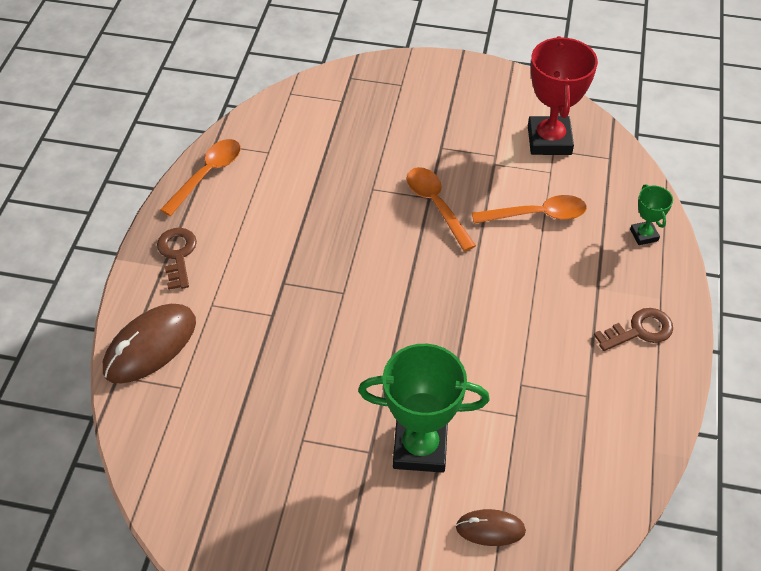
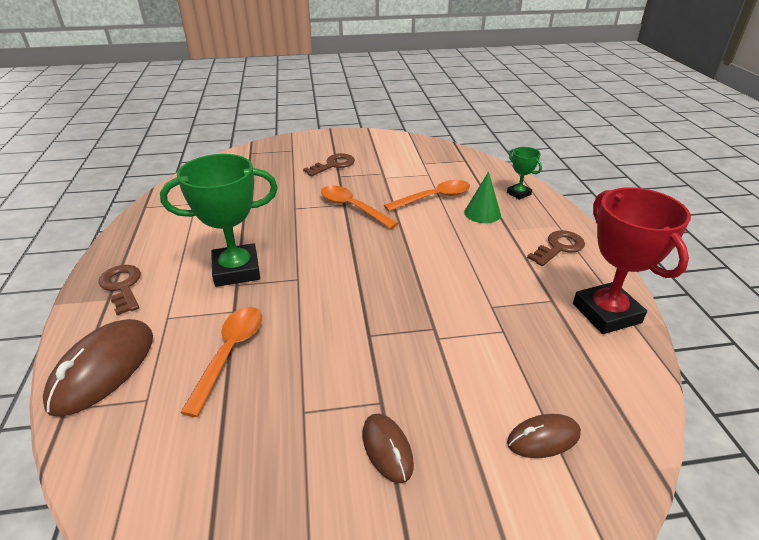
camera: 20 degrees left, 15 degrees down
orange spoon [160,139,241,216] -> orange spoon moved to [180,307,262,417]
green trophy [358,344,490,473] -> green trophy moved to [160,154,278,287]
red trophy [528,36,598,155] -> red trophy moved to [573,187,691,334]
none -> brown key [303,153,355,176]
none -> brown mouse [363,413,414,483]
none -> green cone [464,172,501,223]

